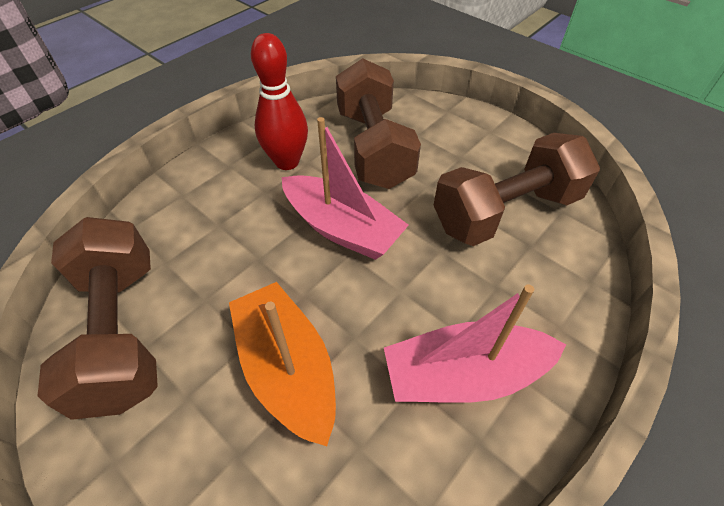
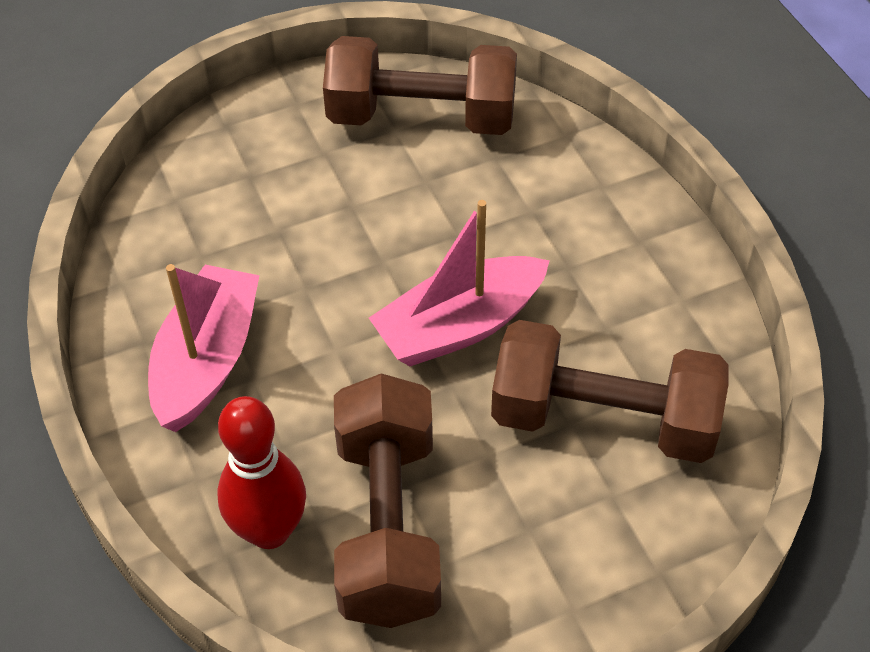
camera: 115 degrees right, 0 degrees up
orange boat [229,282,336,446] -> none
red bowling pin [251,33,308,170] -> red bowling pin moved to [217,396,306,549]

